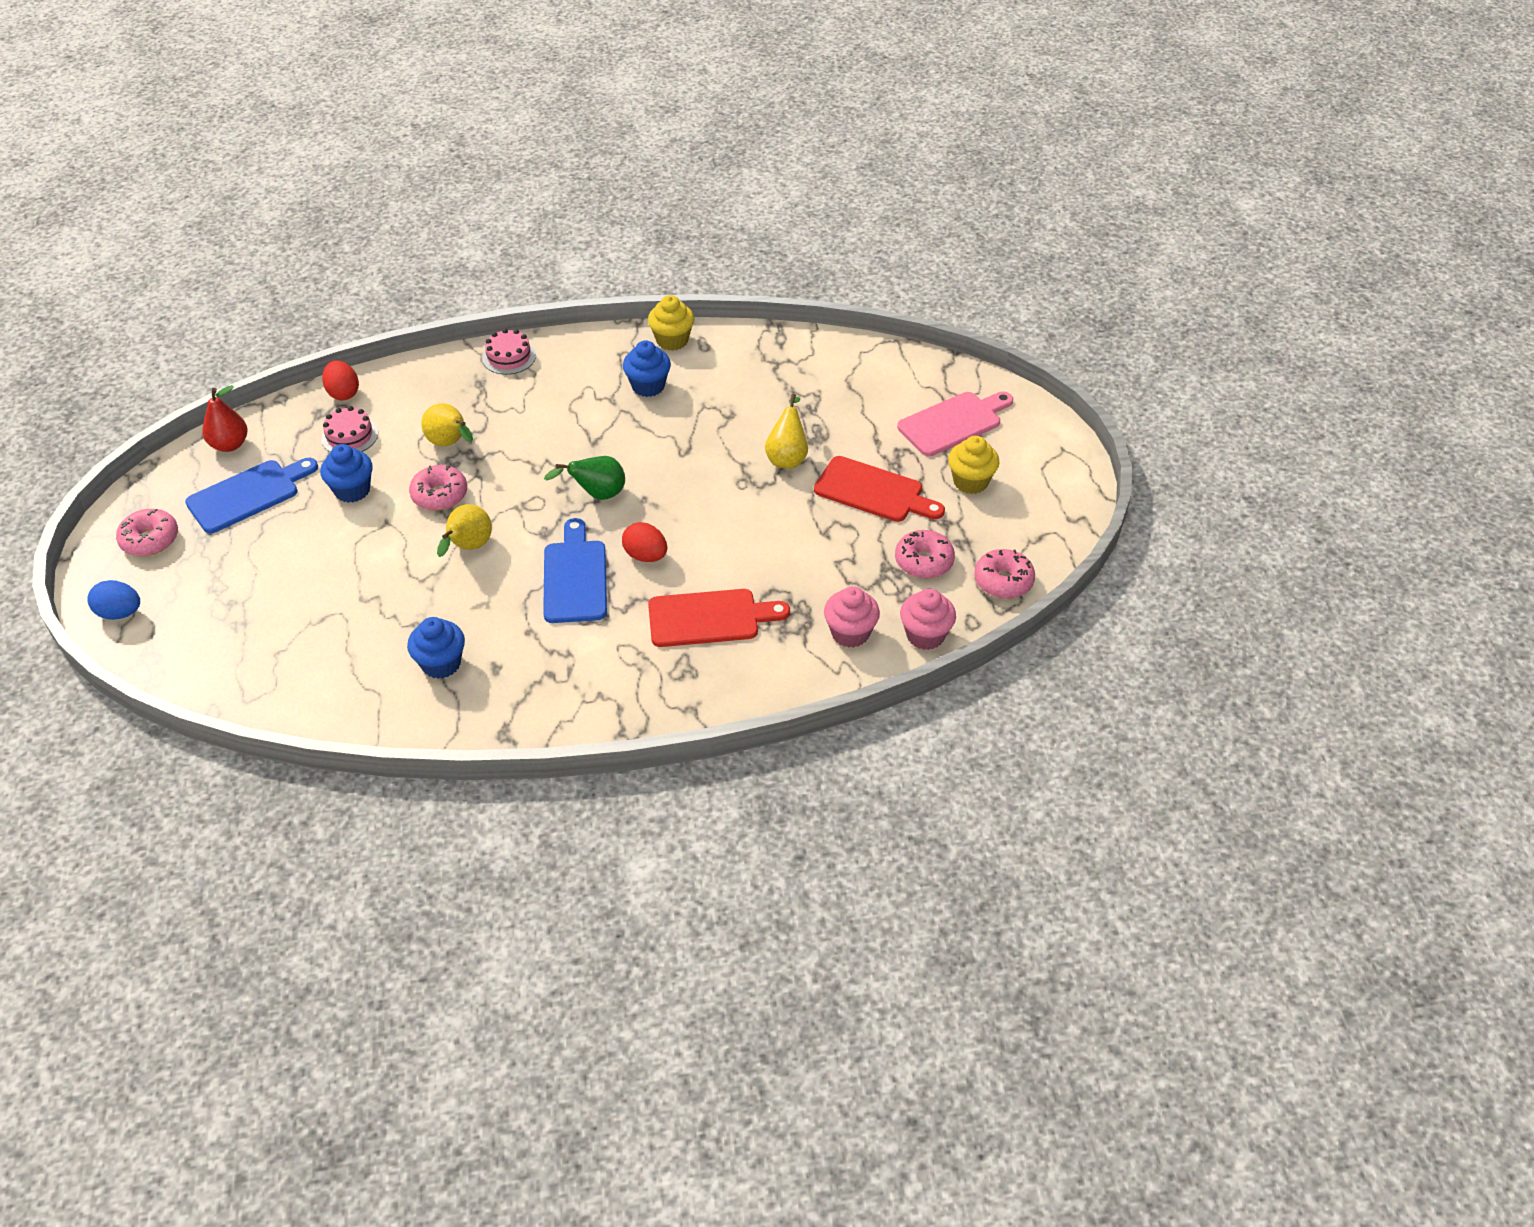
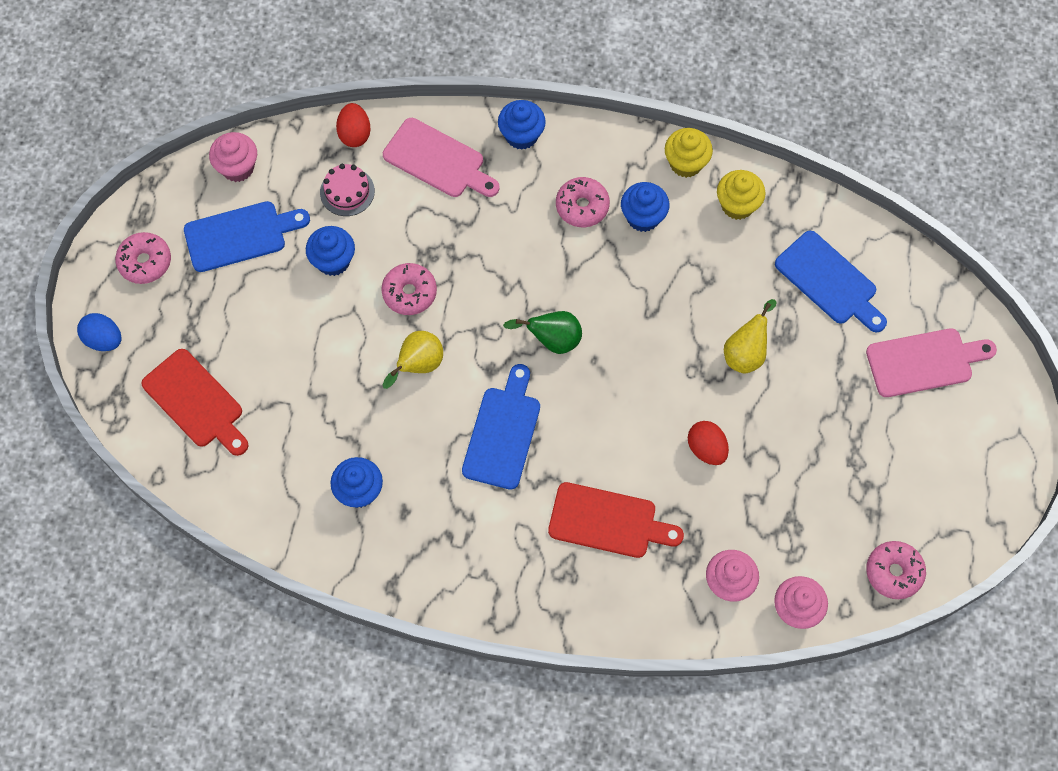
camera: 20 degrees right, 20 degrees up
red pear [203,385,247,452] -> pink cupcake [209,132,257,182]
yellow pear [421,403,473,446] -> none
pink cake [482,329,536,375] -> blue cupcake [498,100,546,150]
red egg [622,522,667,562] -> red egg moved to [688,421,729,465]
red cutting board [814,456,945,522] -> red cutting board moved to [142,349,248,456]
pink donut [895,530,955,578] -> pink donut moved to [556,177,610,227]
yellow cupcake [948,436,1000,494] -> yellow cupcake moved to [717,170,765,220]
none -> pink cutting board [383,118,500,197]
none -> blue cutting board [775,231,887,333]

